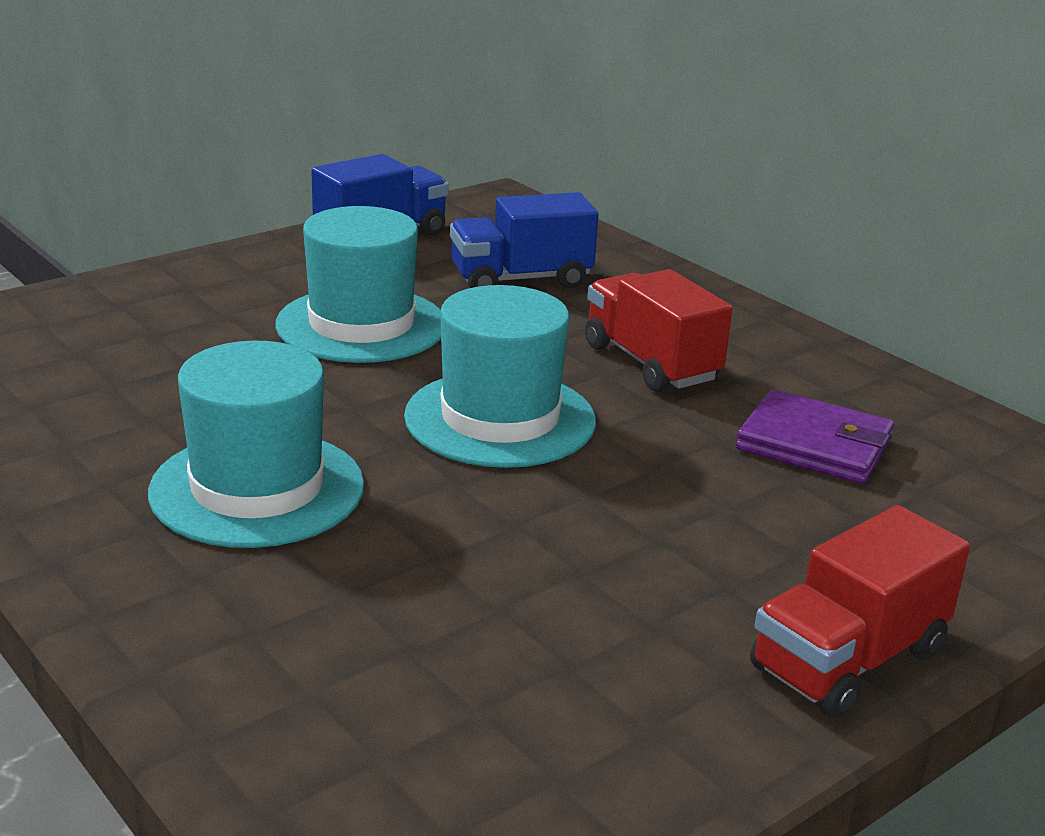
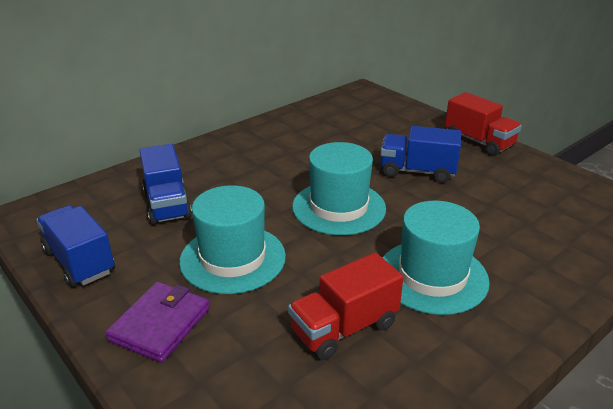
camera: 90 degrees left, 5 degrees up
red truck [585,269,733,392] -> red truck moved to [288,252,404,360]
purple wallet [736,389,894,484] -> purple wallet moved to [105,282,210,363]
none -> blue truck [381,126,461,183]

